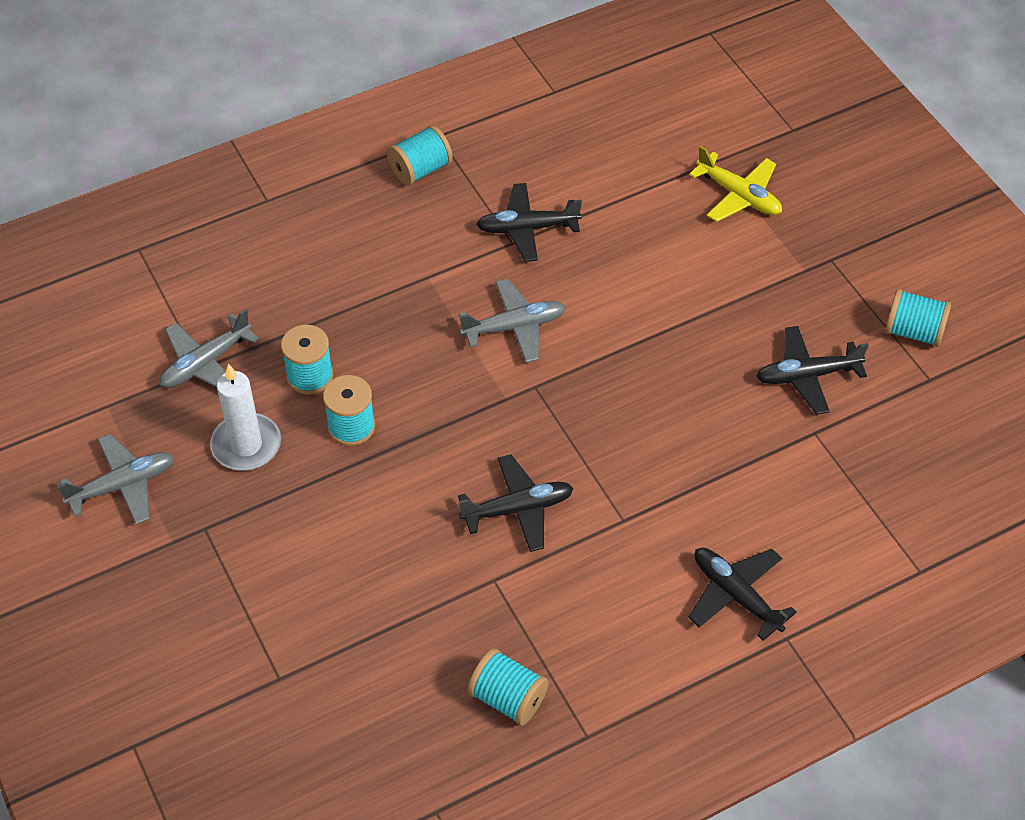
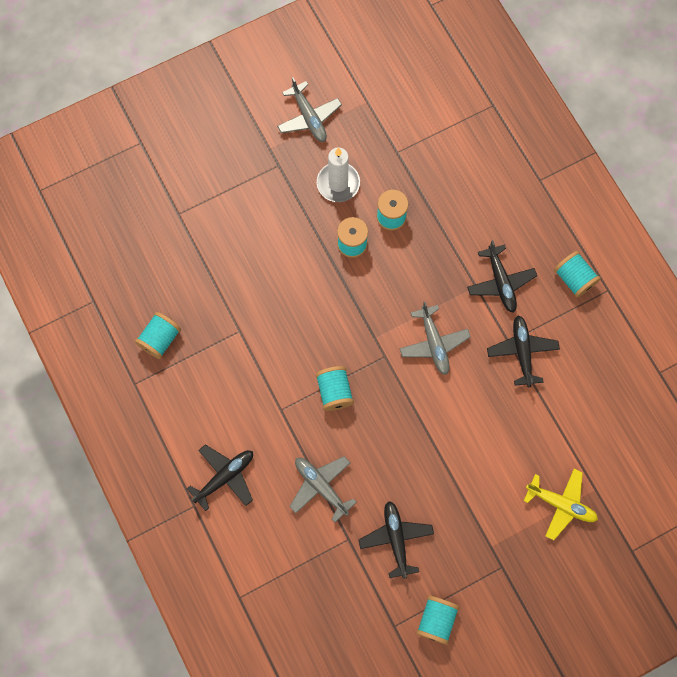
camera: 90 degrees right, 20 degrees up
grey plane [160,309,259,388] -> grey plane moved to [289,456,357,522]
black plane [458,454,573,552] -> black plane moved to [467,240,537,313]
yellow plane [689,145,782,222] -> yellow plane turned 105 degrees counterclockwise [524,469,598,540]
none -> turquoise spool [316,366,354,411]

